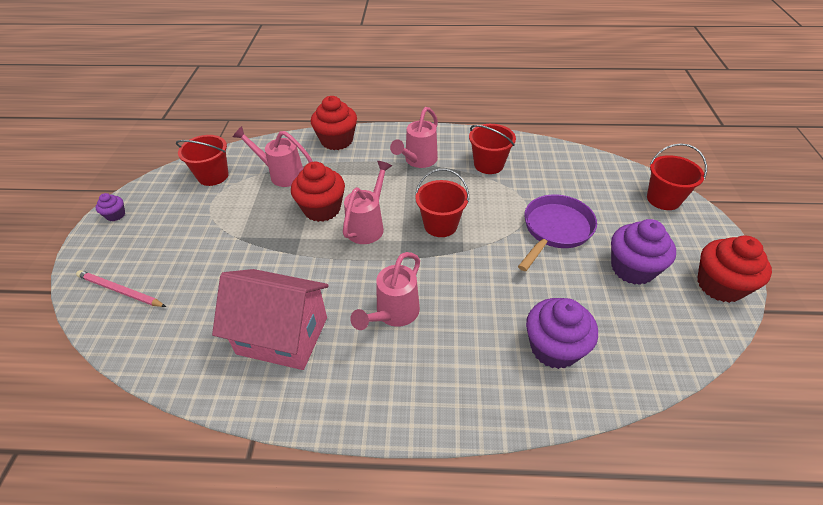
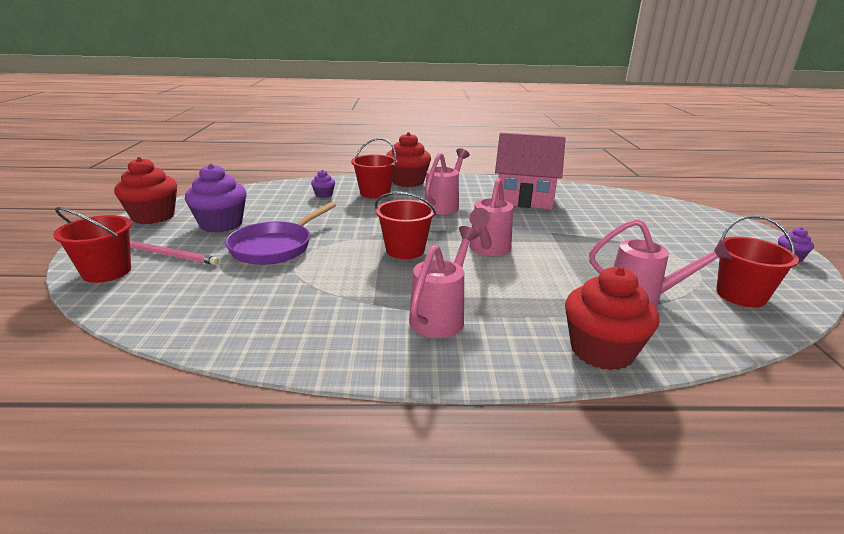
camera: 175 degrees right, 20 degrees down
pink pencil [76,270,166,307] -> pink pencil moved to [130,240,219,265]
red cupcake [291,162,345,222] -> red cupcake moved to [386,132,431,187]
red bucket [469,124,516,174] -> red bucket moved to [351,138,397,199]
purple cupcake [526,298,598,369] -> purple cupcake [311,170,335,198], size x0.48

